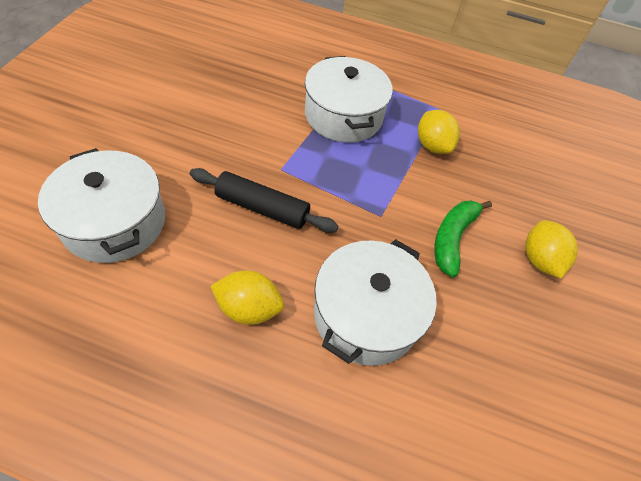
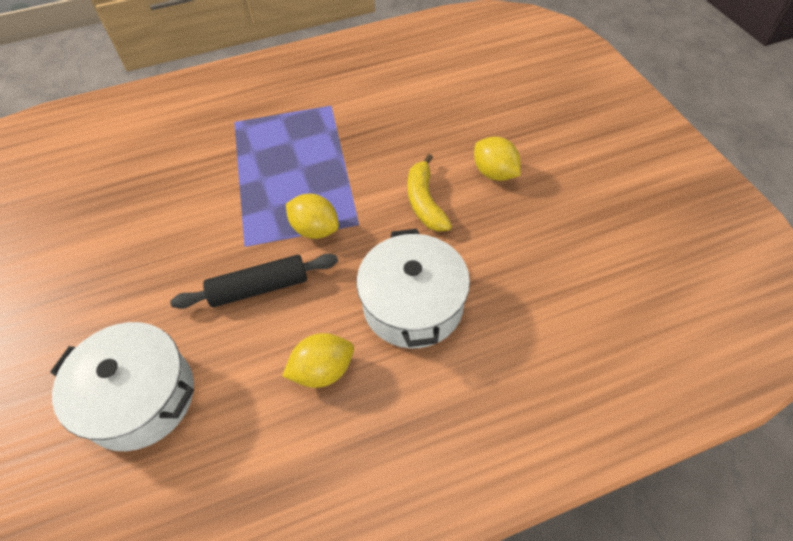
camera: 30 degrees left, 0 degrees up
white pot [305,56,393,142] -> none
yellow lemon [418,110,460,154] -> yellow lemon moved to [286,194,339,239]
green banana [434,200,492,277] -> yellow banana [407,154,452,232]

